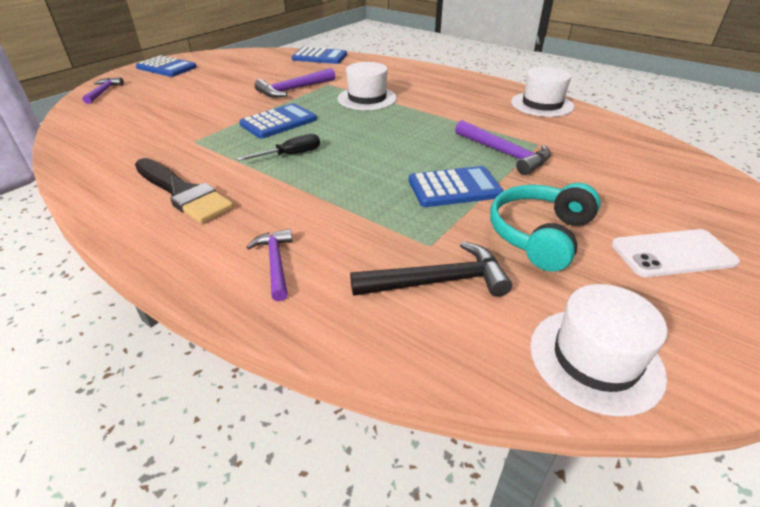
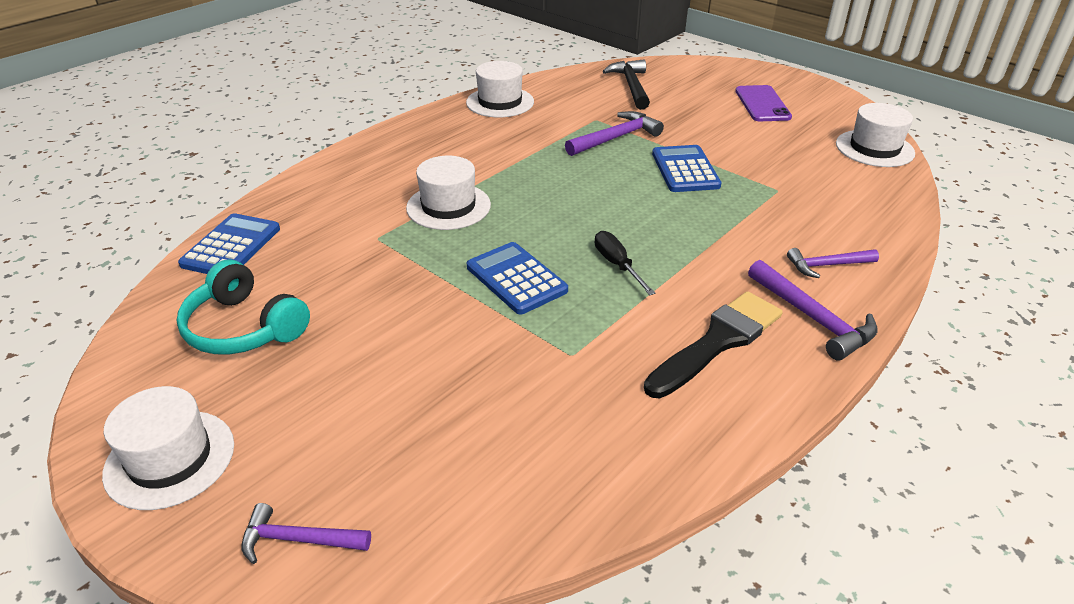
camera: 85 degrees left, 0 degrees up
blue calculator [136,55,197,77] -> white hat [102,386,234,510]
purple hammer [254,68,335,98] -> purple hammer moved to [748,260,878,361]
black hammer [350,241,512,297] -> black hammer moved to [603,59,650,110]
turquoise headphones [490,183,601,272] -> turquoise headphones moved to [177,259,310,354]
white phone [611,229,740,277] -> purple phone [735,85,792,121]

